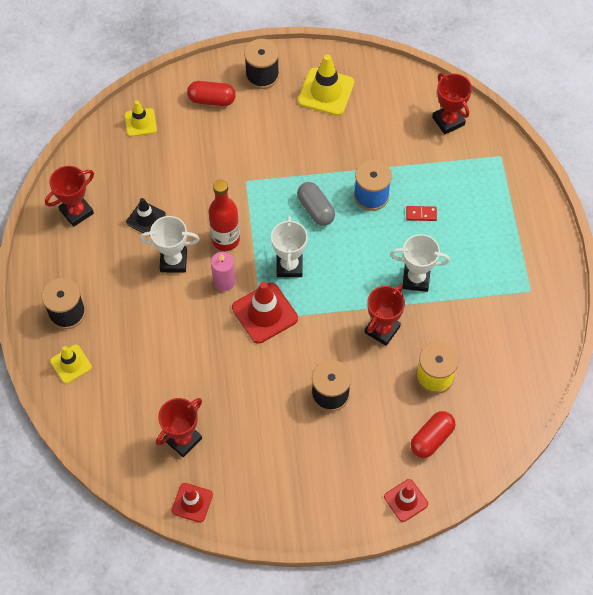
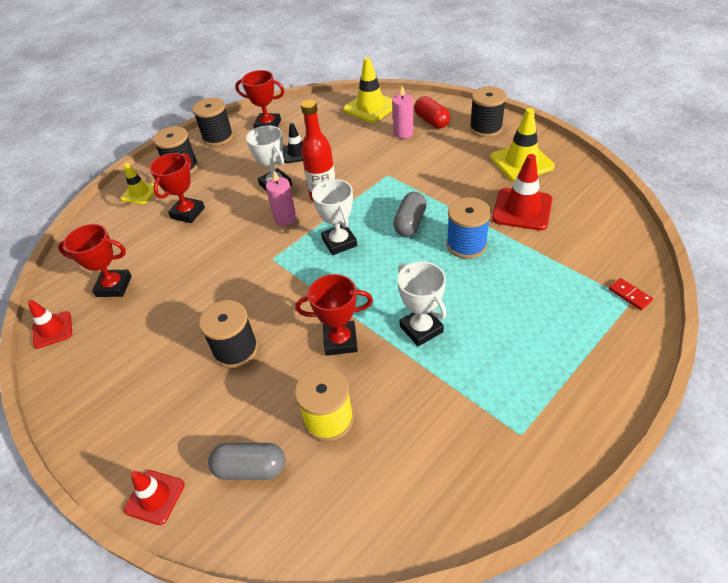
camera: 55 degrees right, 15 degrees down
yellow traffic cone [125,100,157,137] -> yellow traffic cone [343,57,393,123], size x1.63
red traffic cone [232,282,298,344] -> red traffic cone moved to [492,154,552,230]
white trophy [271,216,308,277] -> white trophy turned 75 degrees counterclockwise [312,179,357,255]
red domino [406,206,437,221] -> red domino moved to [609,278,653,310]
red capsule [410,411,455,458] -> grey capsule [208,443,285,480]
red trophy [432,73,472,134] -> red trophy moved to [150,153,205,223]
none -> black spool [192,98,233,146]
none -> pink candle [392,86,413,139]

